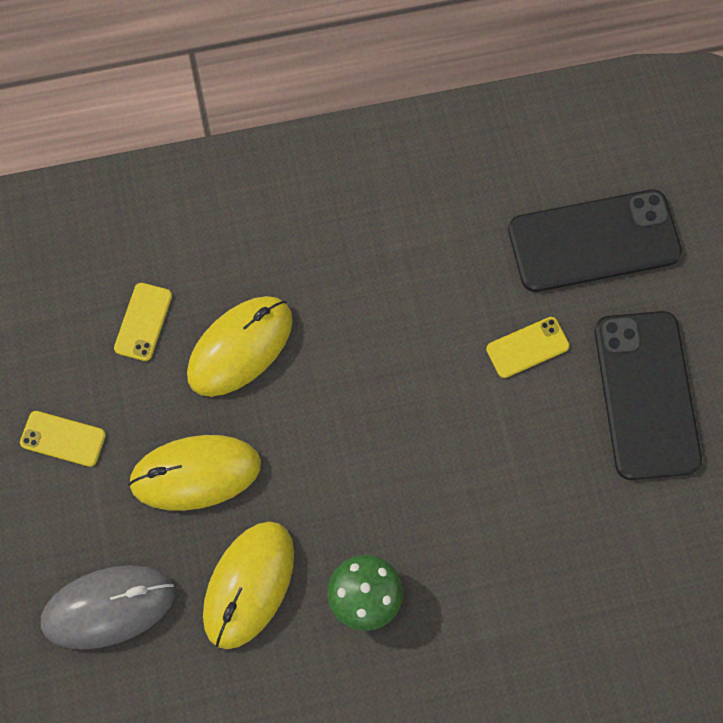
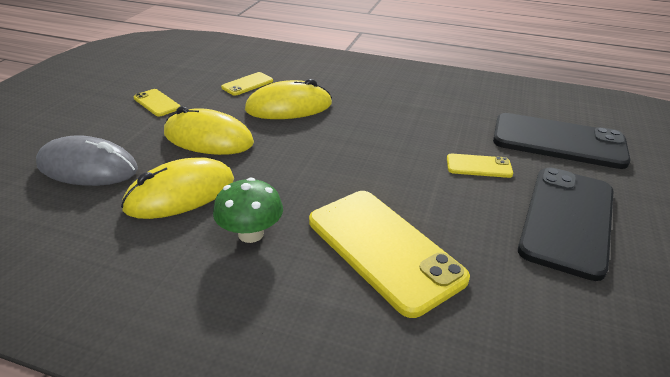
camera: 30 degrees right, 35 degrees down
none -> yellow phone [309,191,470,318]

